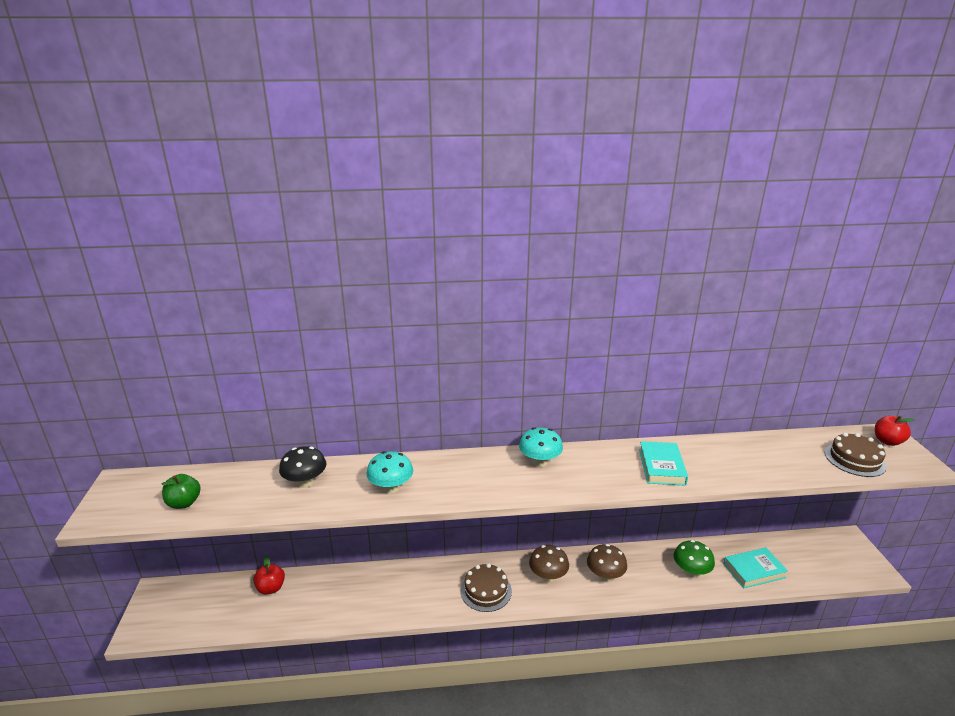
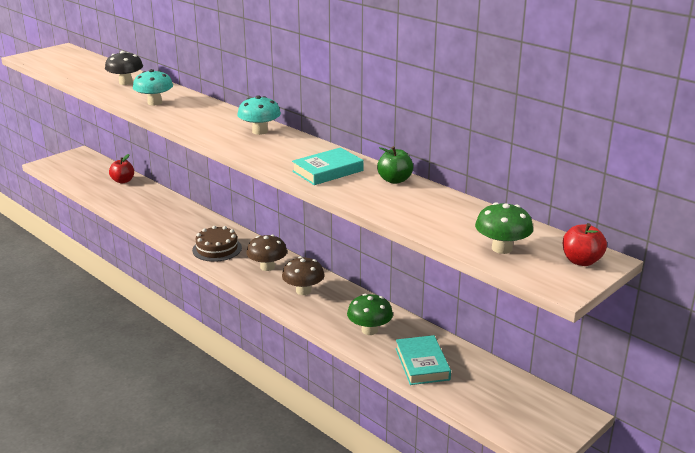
camera: 50 degrees right, 0 degrees up
green apple [161,474,201,509] -> green apple moved to [377,146,413,184]
turquoise book [723,548,788,588] -> turquoise book turned 45 degrees clockwise [396,335,451,385]
brown cake [825,433,887,477] -> green mushroom [475,202,533,254]

